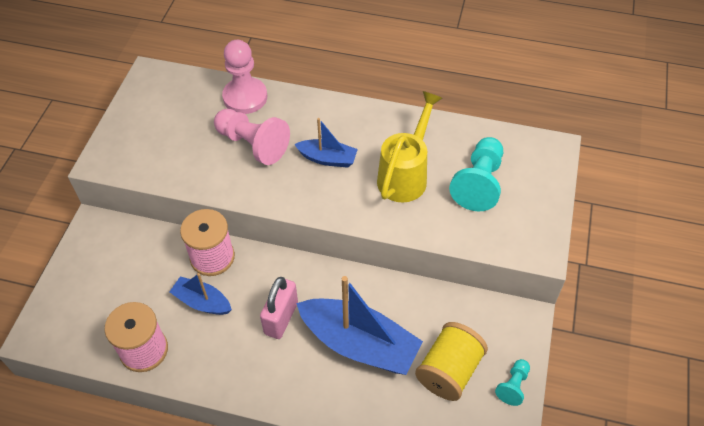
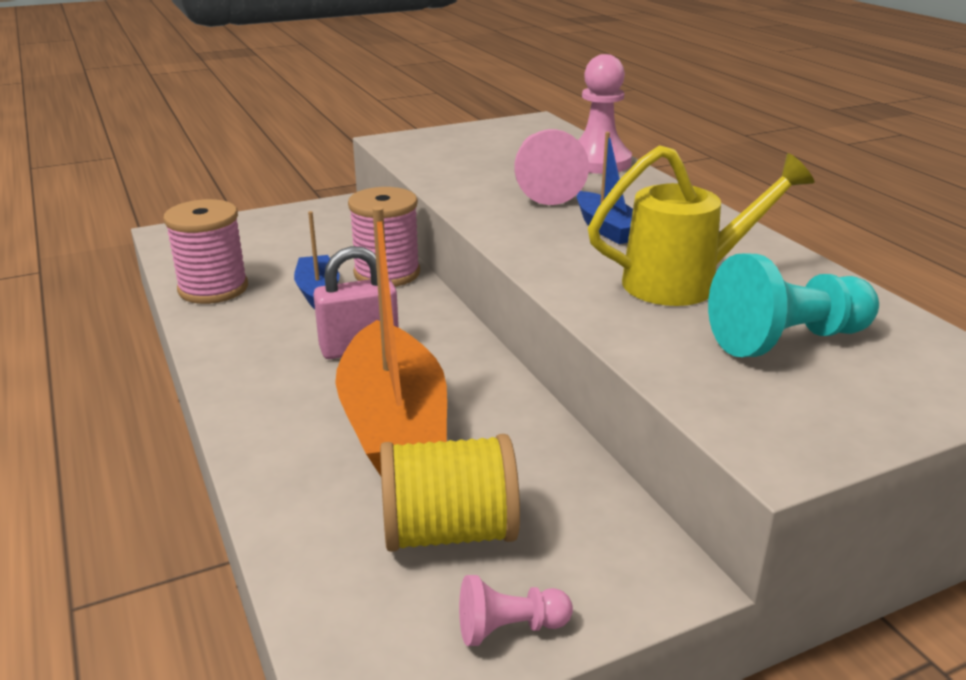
camera: 50 degrees right, 25 degrees down
blue boat [296,276,423,375] -> orange boat [335,206,447,476]
turquoise pawn [495,359,530,406] -> pink pawn [459,575,573,646]

